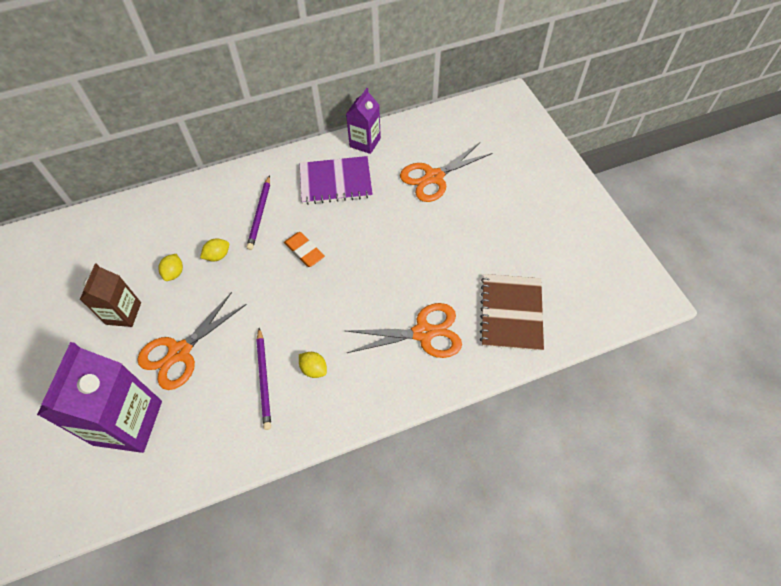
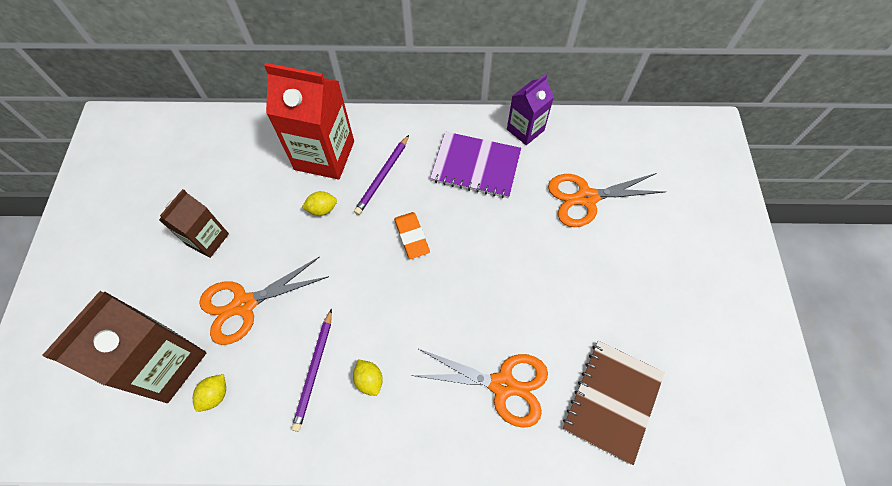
camera: 20 degrees right, 5 degrees up
purple carton [37,342,162,453] -> brown carton [42,291,206,403]
yellow lemon [158,254,183,281] -> yellow lemon moved to [193,374,226,412]
none -> red carton [264,63,354,179]

